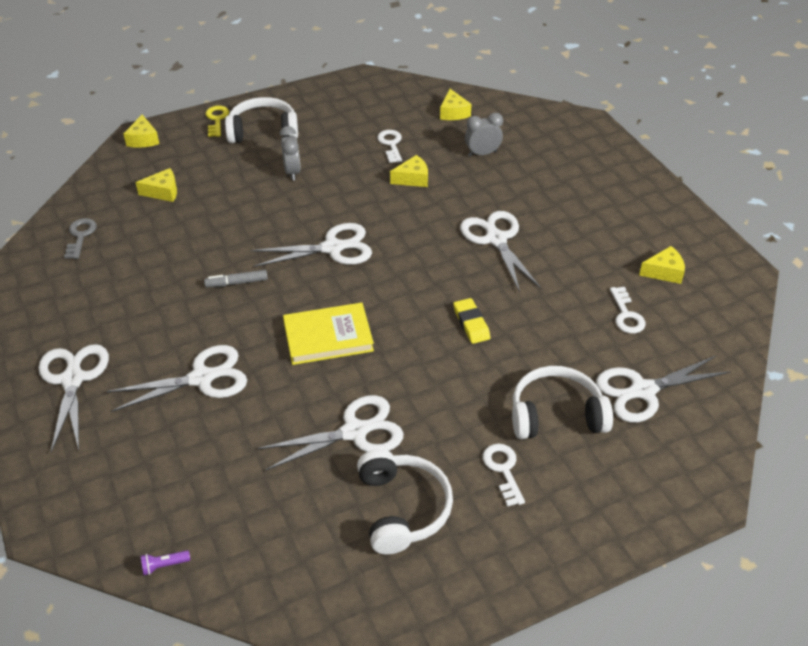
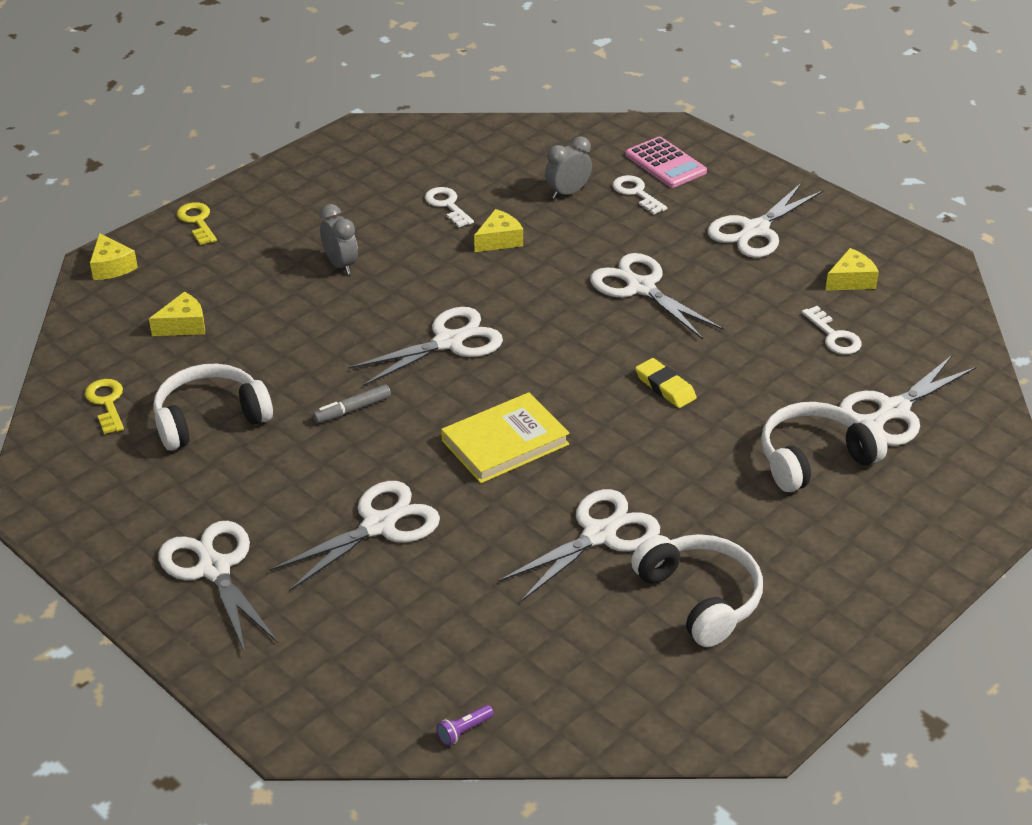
camera: 20 degrees left, 5 degrees down
grey key [64,218,97,259] -> yellow key [85,379,124,434]
white headphones [225,97,298,143] -> white headphones moved to [153,364,273,450]
yellow cheese [440,89,472,120] -> none
white key [483,444,525,507] -> white key moved to [613,175,667,215]
none -> pink calculator [625,136,707,188]
none -> white scissors [707,182,823,258]

